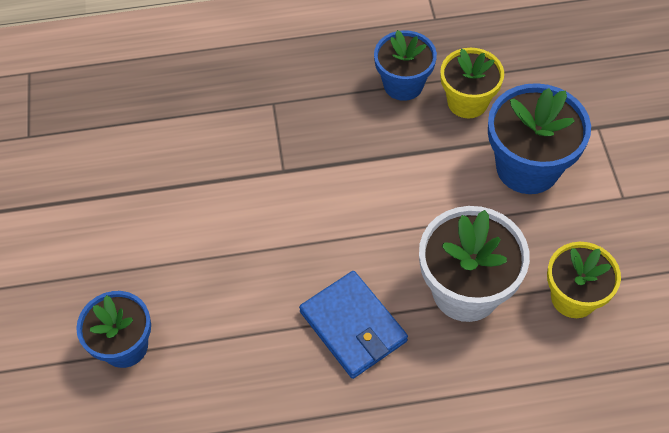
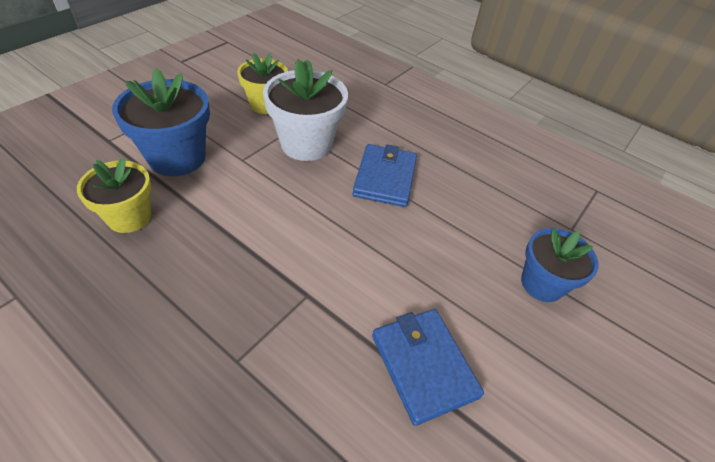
camera: 140 degrees left, 10 degrees down
blue flower pot [374,30,437,101] -> none
none -> blue wallet [372,309,484,426]

